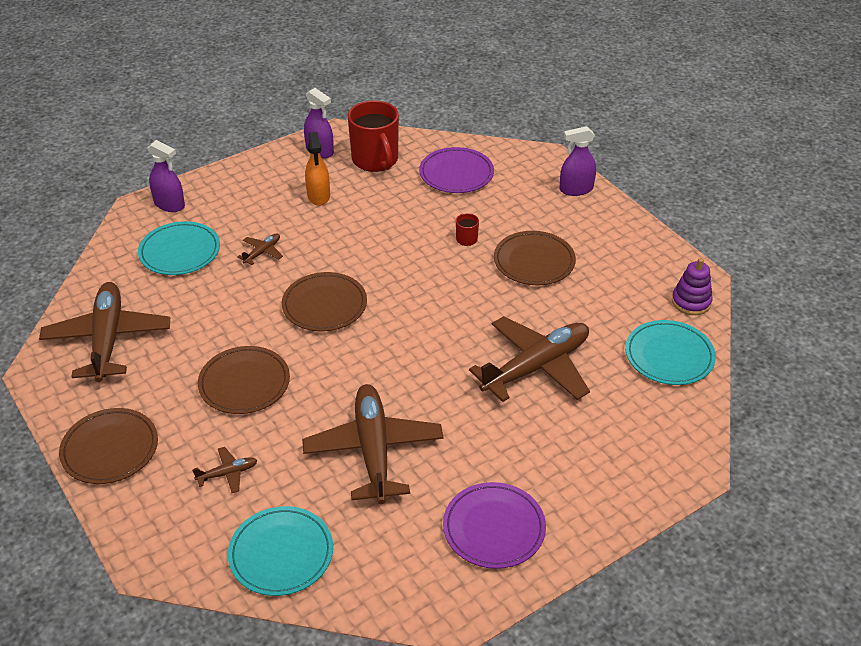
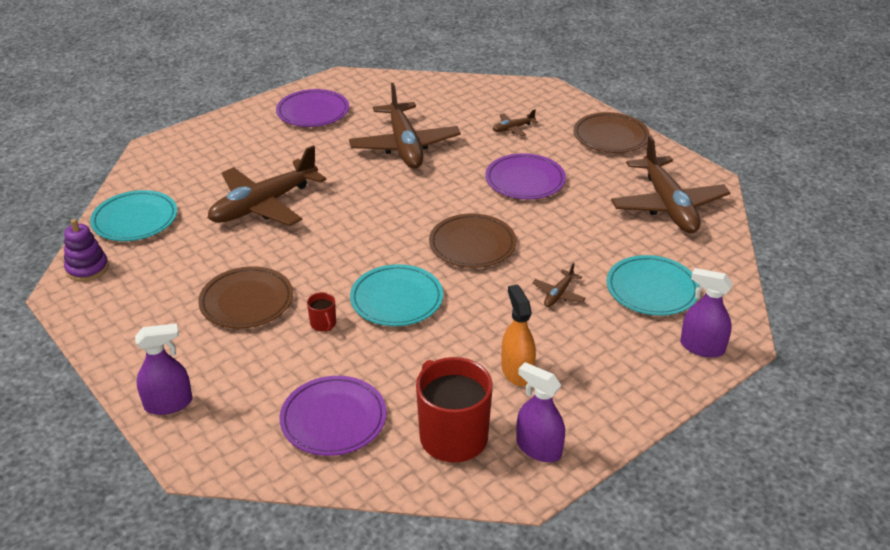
camera: 175 degrees right, 5 degrees down
brown plate [198,346,290,414] -> purple plate [485,153,566,199]
turquoise plate [228,506,333,596] -> turquoise plate moved to [350,264,443,326]

